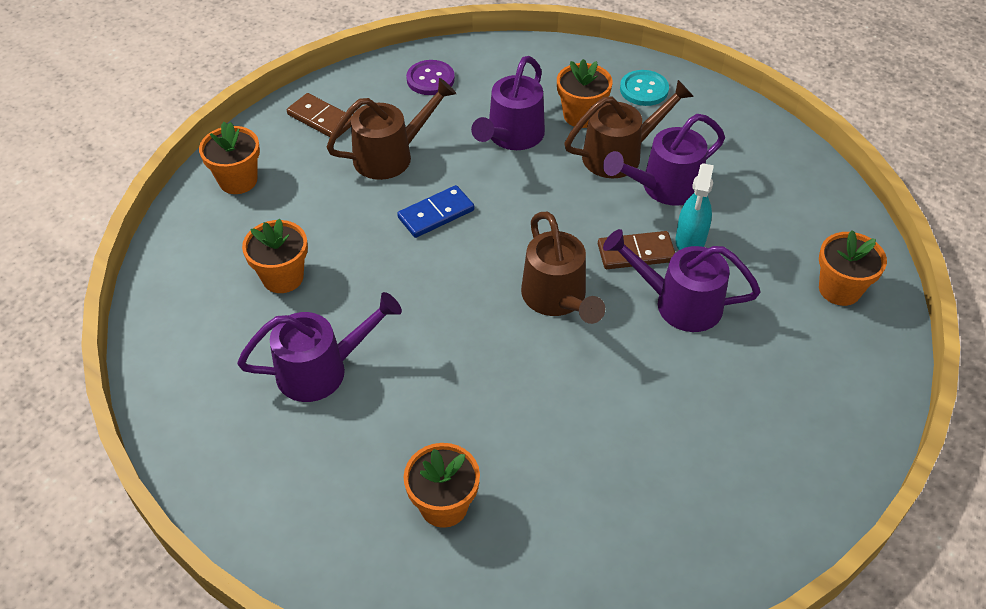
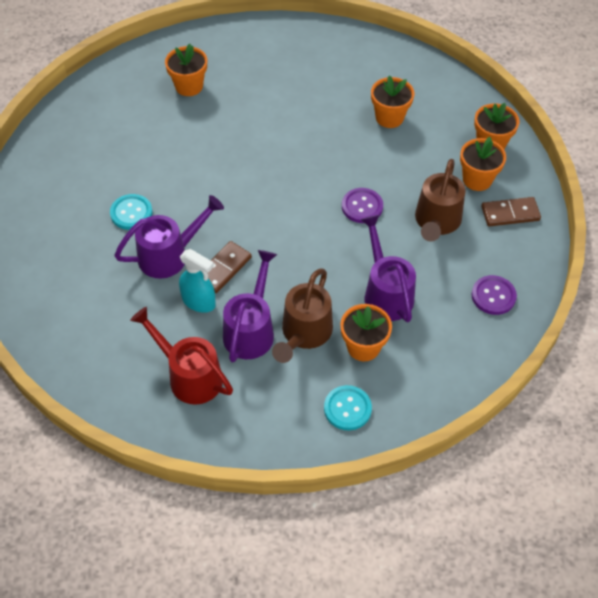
camera: 135 degrees right, 5 degrees up
purple watering can [237,292,402,402] -> none
blue domino [397,185,474,238] -> purple button [342,188,383,223]
brown watering can [521,212,605,324] -> none
turquoise spray bottle [675,163,714,250] -> turquoise spray bottle turned 150 degrees clockwise [179,249,216,313]
orange flower pot [819,230,887,306] -> orange flower pot moved to [460,137,506,191]
none -> turquoise button [110,194,153,230]
none -> red watering can [130,307,233,405]

